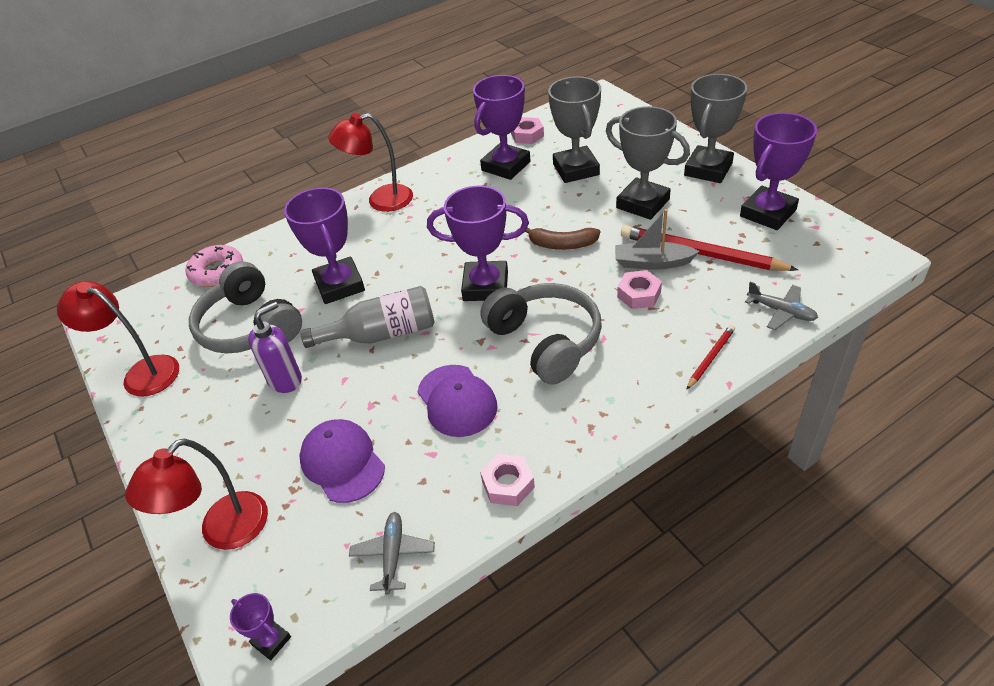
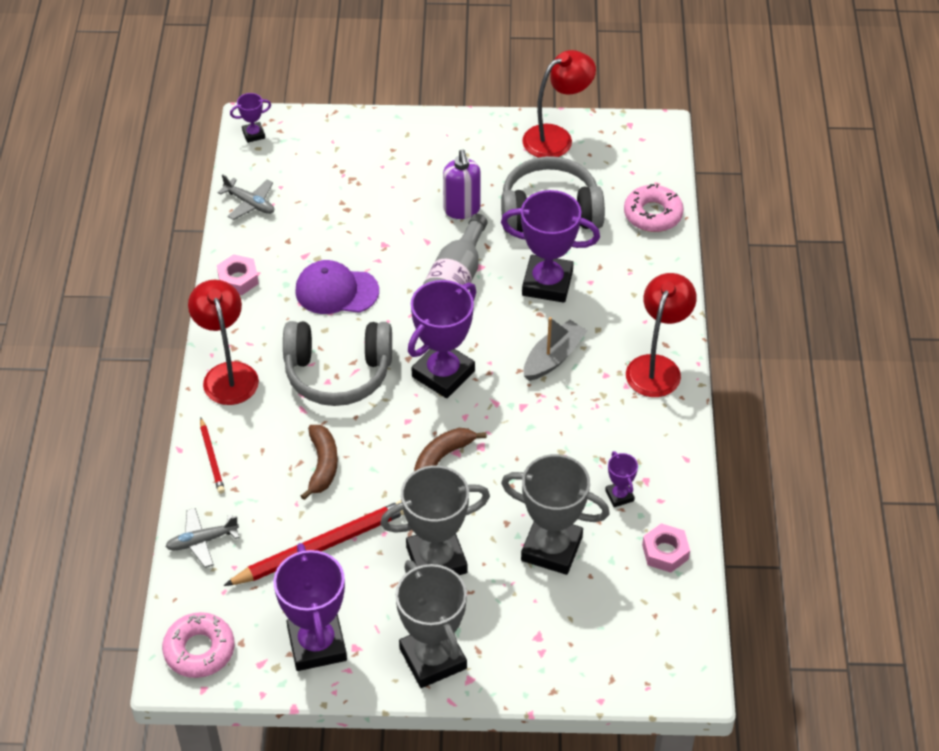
camera: 120 degrees right, 5 degrees up
red lamp [125,439,268,550] -> red lamp moved to [188,280,259,405]
purple cap [300,419,385,503] -> none
purple trophy [473,75,530,180] -> purple trophy [605,451,638,507], size x0.46
grey boat [615,209,700,270] -> grey boat moved to [524,317,587,381]
pink nut [617,270,662,309] -> brown banana [301,425,338,500]
none -> pink donut [162,612,235,678]

